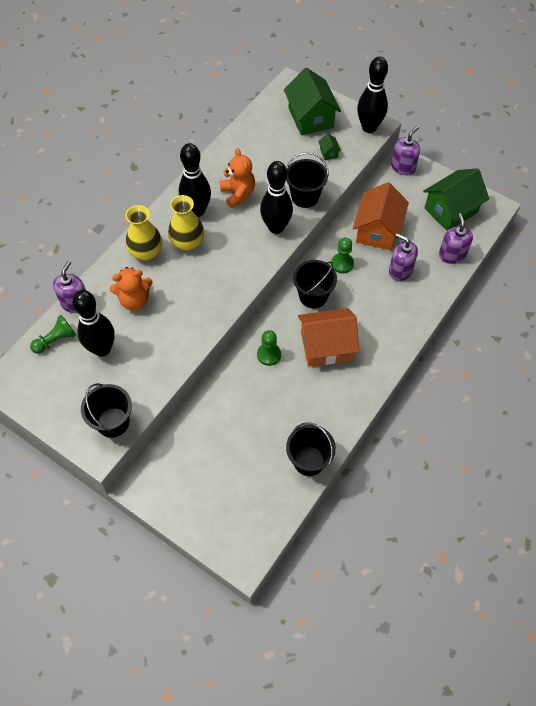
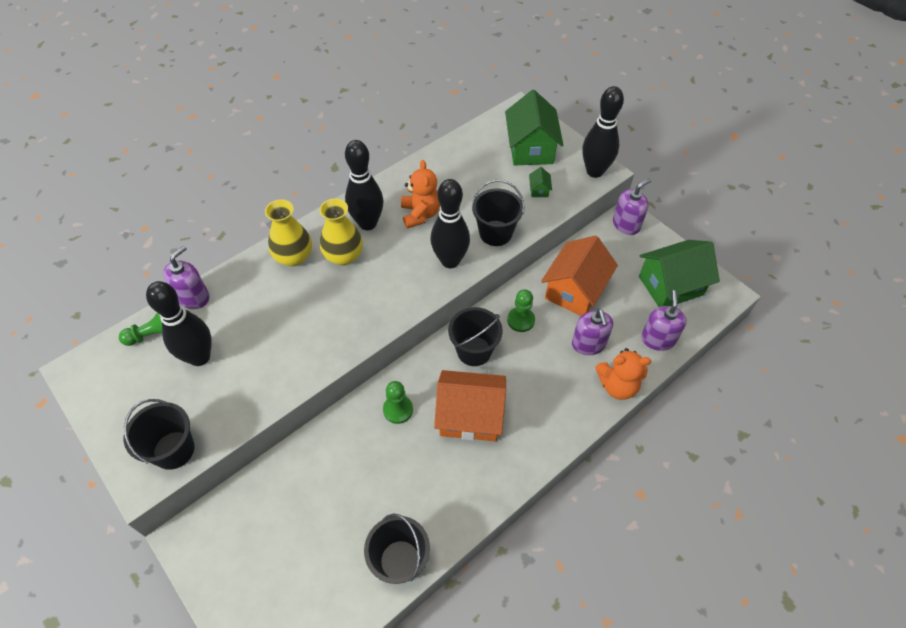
camera: 15 degrees right, 5 degrees down
orange teddy bear [110,267,153,311] -> orange teddy bear moved to [595,348,651,400]
purple soap dispenser [389,234,418,281] -> purple soap dispenser turned 150 degrees counterclockwise [572,309,613,355]

